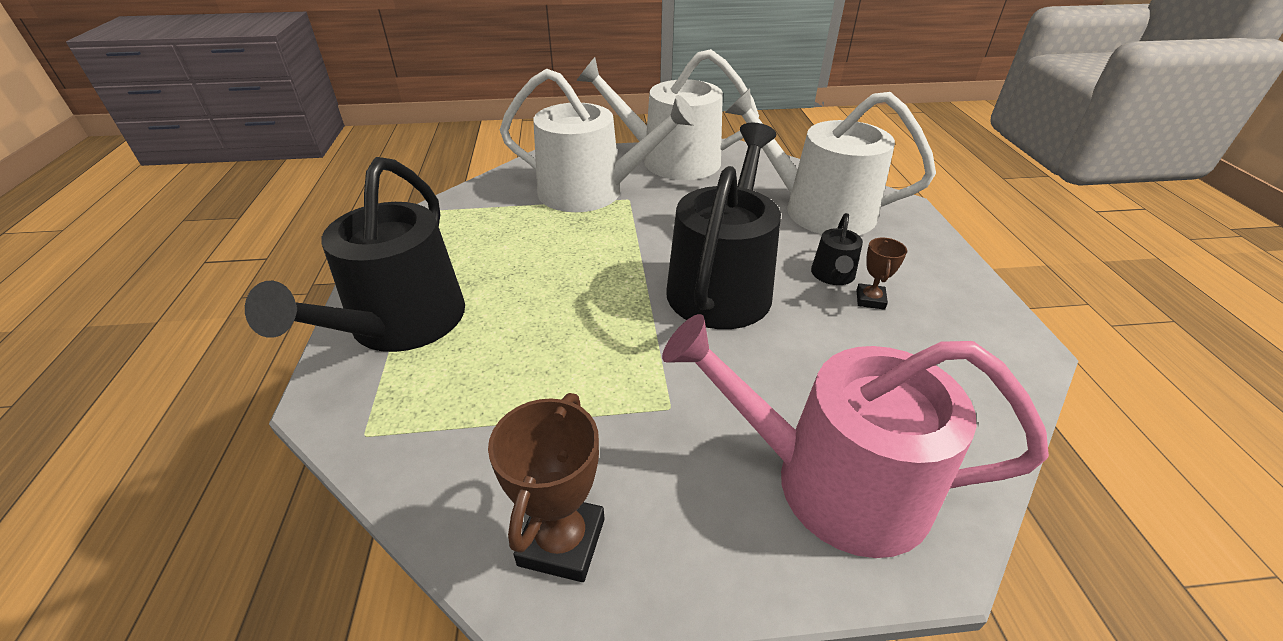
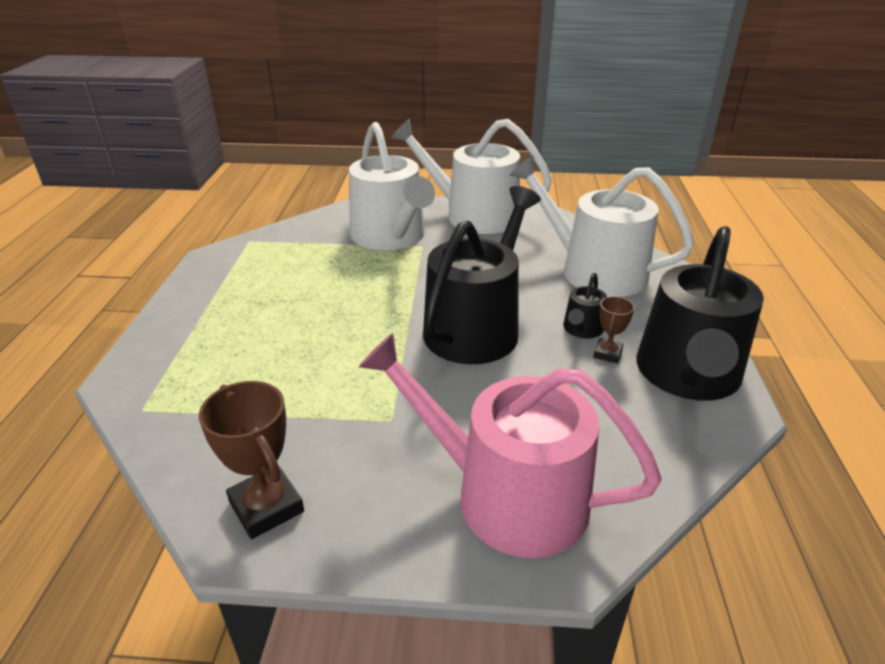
camera: 10 degrees right, 5 degrees down
black watering can [245,157,465,352] -> black watering can moved to [637,226,764,401]
brown trophy [488,393,604,582] -> brown trophy turned 60 degrees counterclockwise [199,381,304,539]
white watering can [500,69,697,212] -> white watering can turned 45 degrees clockwise [349,122,435,250]

